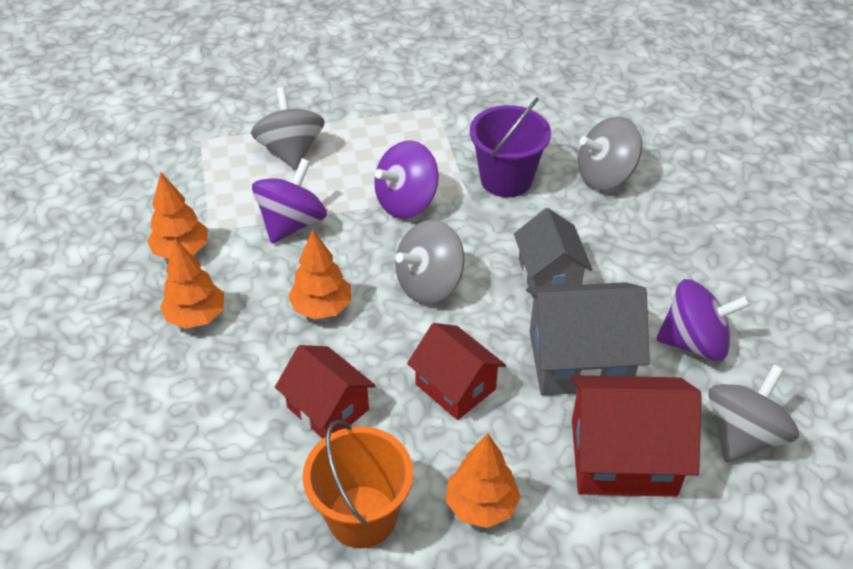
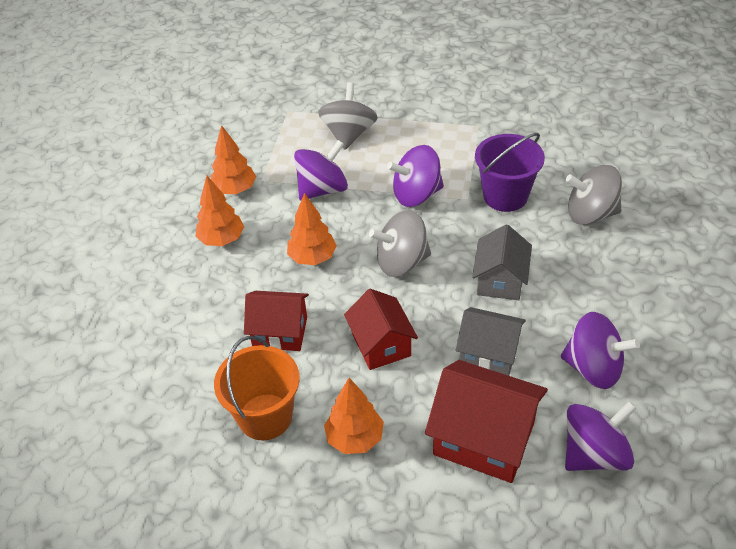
camera: 25 degrees right, 0 degrees up
red house [275,345,376,438] -> red house turned 60 degrees counterclockwise [244,291,309,351]
grey house [526,282,650,395] -> grey house [456,307,526,376], size x0.66
grey spinning top [708,364,799,462] -> purple spinning top [565,401,637,471]

